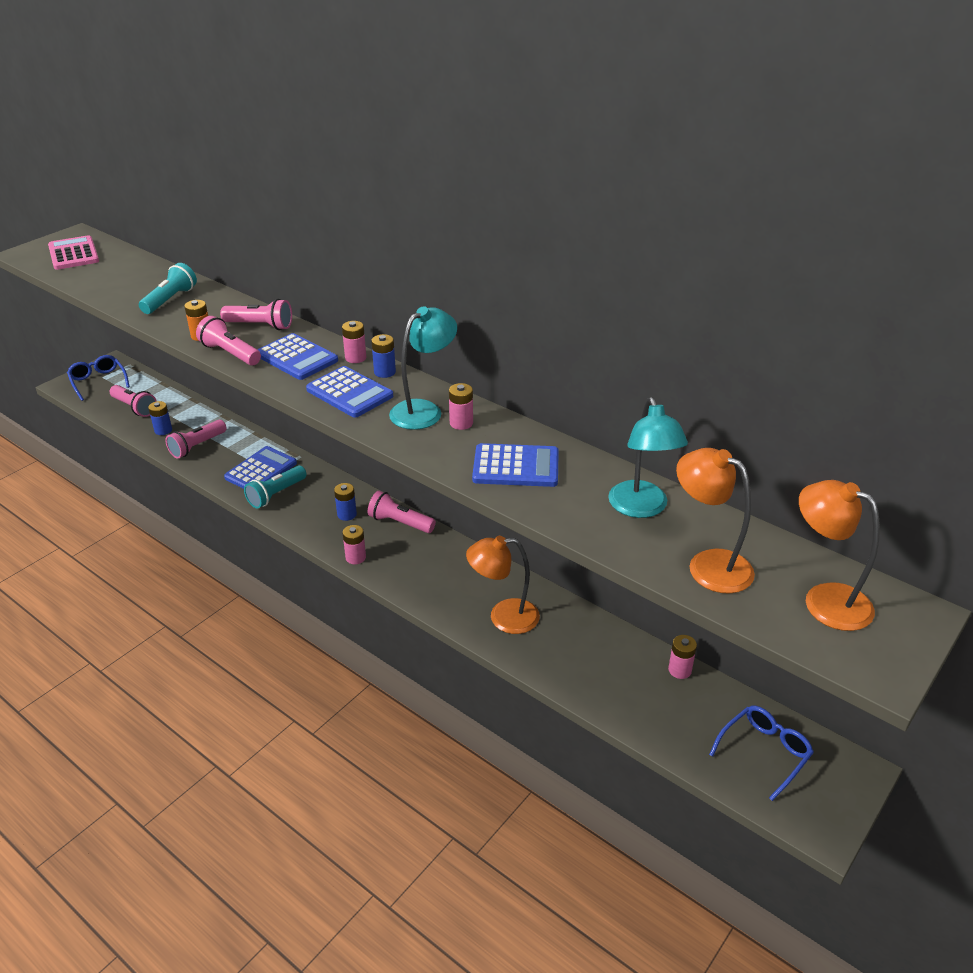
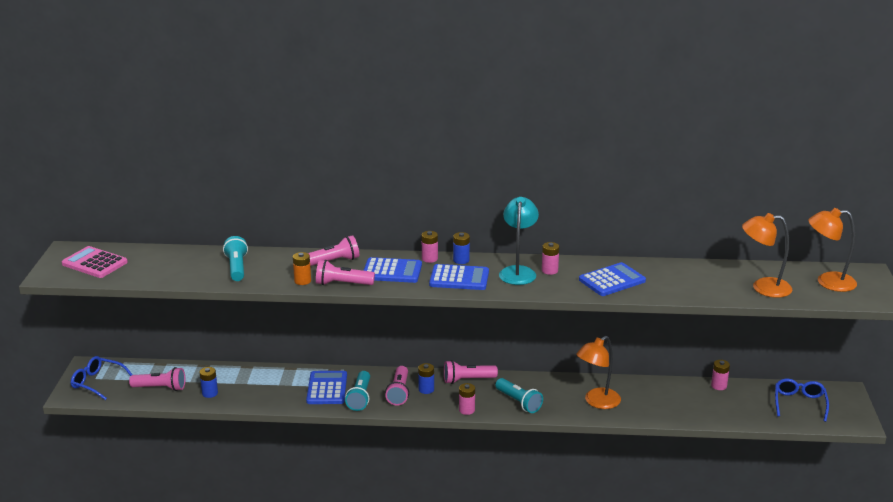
camera: 35 degrees left, 10 degrees down
pink flashlight [166,420,226,458] -> pink flashlight moved to [385,366,409,406]
turquoise lamp [608,397,688,518] -> none
none -> turquoise flashlight [495,378,543,413]

